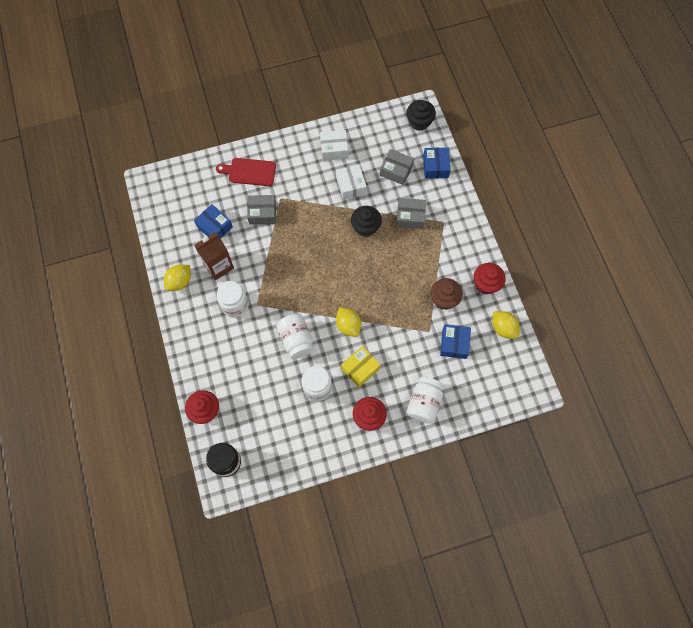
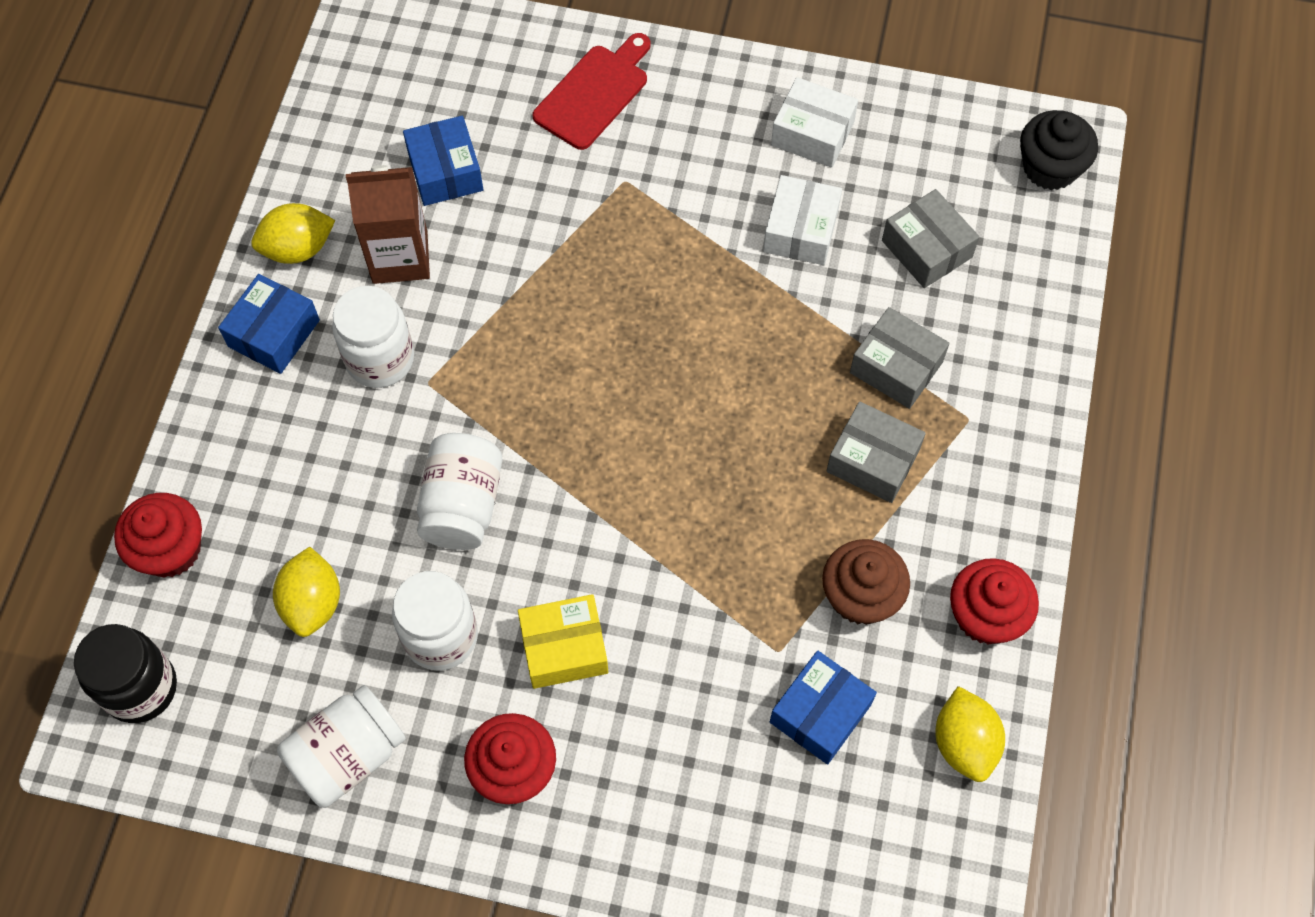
camera: 30 degrees right, 5 degrees down
red cutting board [216,158,276,186] -> red cutting board turned 90 degrees clockwise [533,33,651,150]
grey box [247,195,276,225] -> grey box moved to [826,401,926,503]
yellow lemon [336,307,361,337] -> yellow lemon moved to [273,547,340,637]
black cupcake [351,206,382,237] -> none
white jar [407,377,444,423] -> white jar moved to [277,685,406,808]
blue box [423,148,451,179] -> blue box moved to [218,274,320,374]

